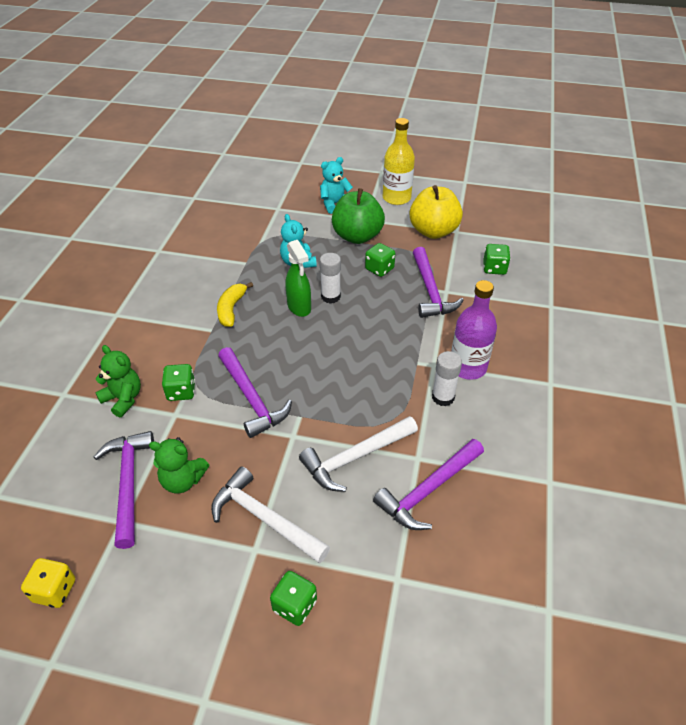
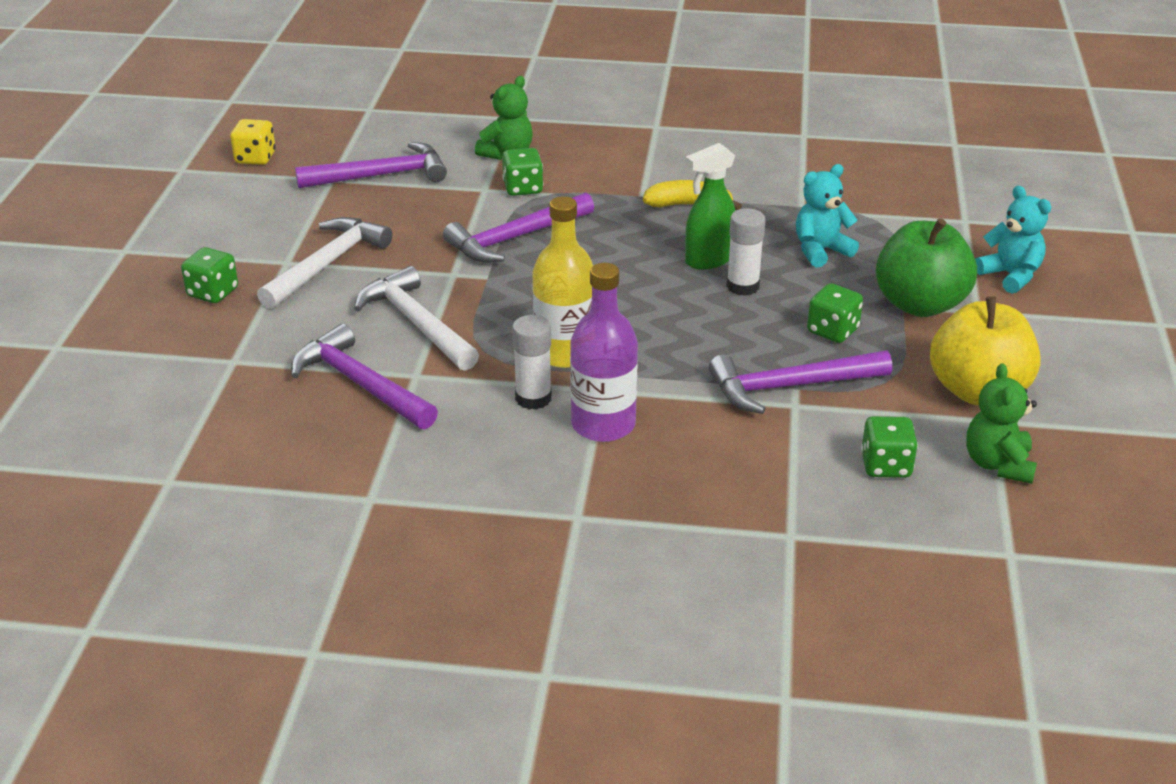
camera: 85 degrees right, 10 degrees down
green teddy bear [149,437,209,494] -> green teddy bear moved to [966,363,1037,484]
yellow bottle [383,118,415,205] -> yellow bottle moved to [532,196,593,368]

